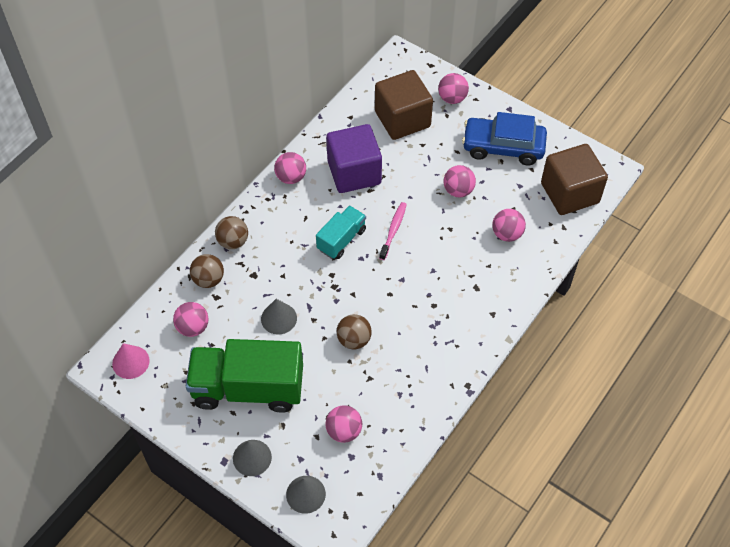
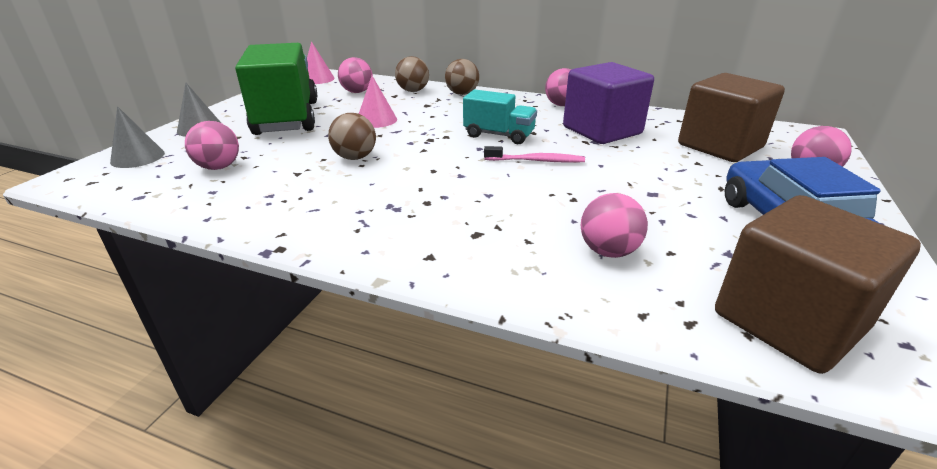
camera: 75 degrees right, 25 degrees down
grey cone [261,299,297,334] -> pink cone [359,76,397,128]
pink ball [444,165,476,198] -> none

